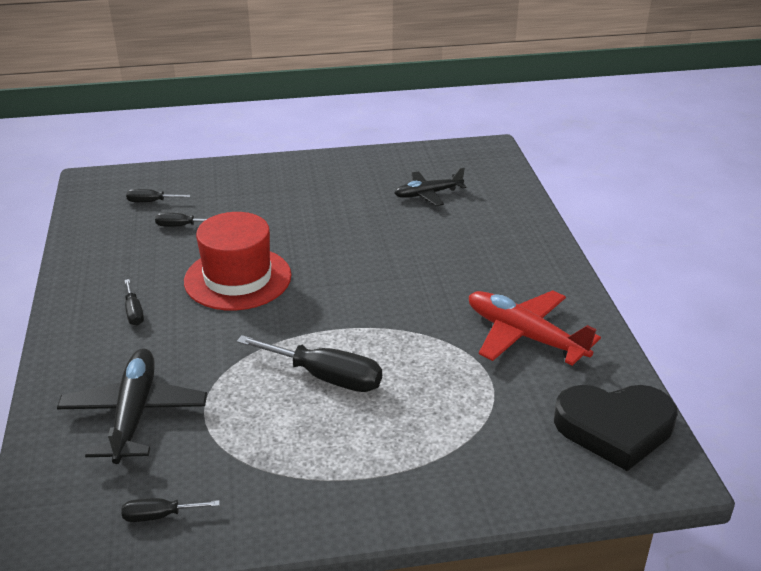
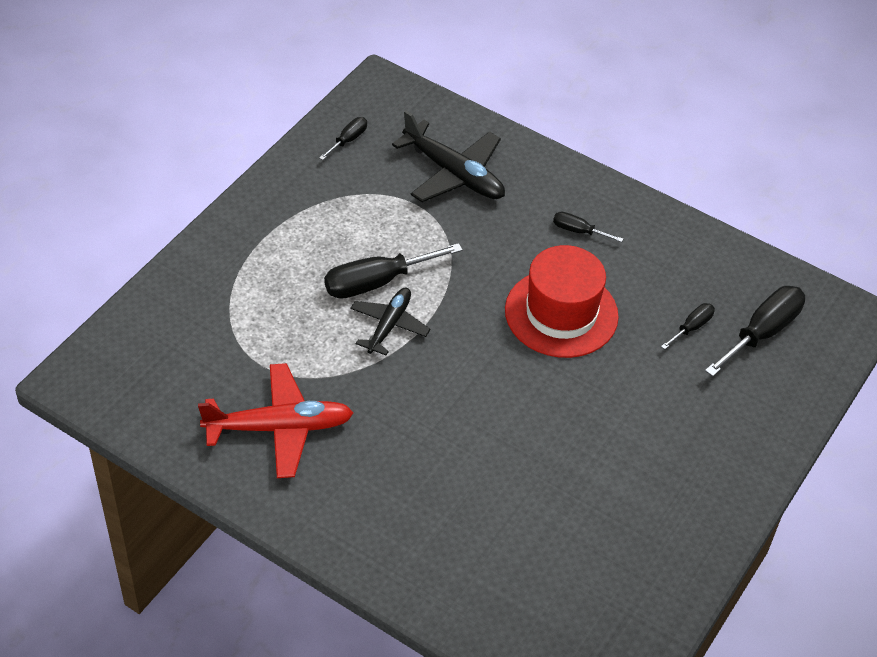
camera: 130 degrees right, 15 degrees up
black screwdriver [126,189,191,202] -> black screwdriver [705,286,805,377], size x1.92
black plane [395,167,467,206] -> black plane moved to [350,288,431,355]
black heart [554,385,678,471] -> none

